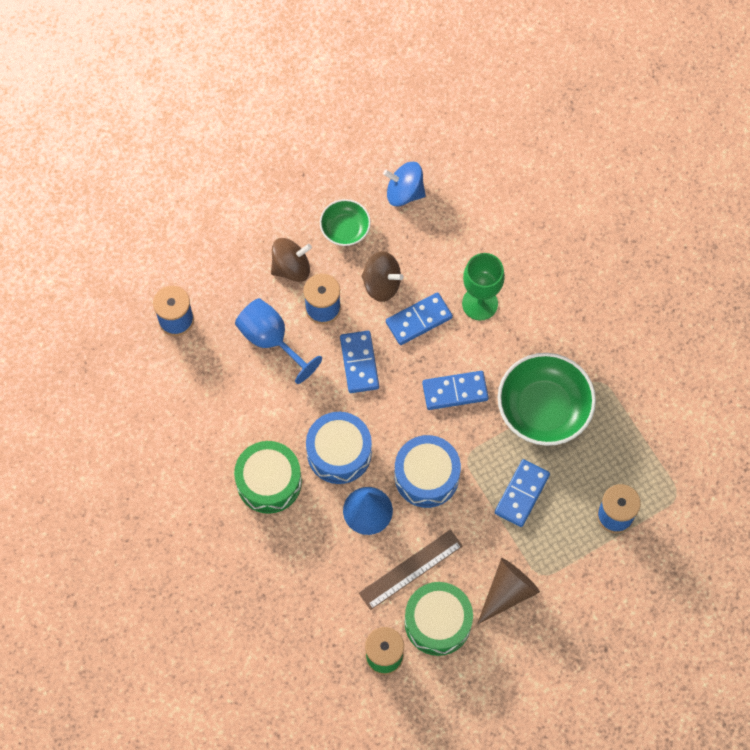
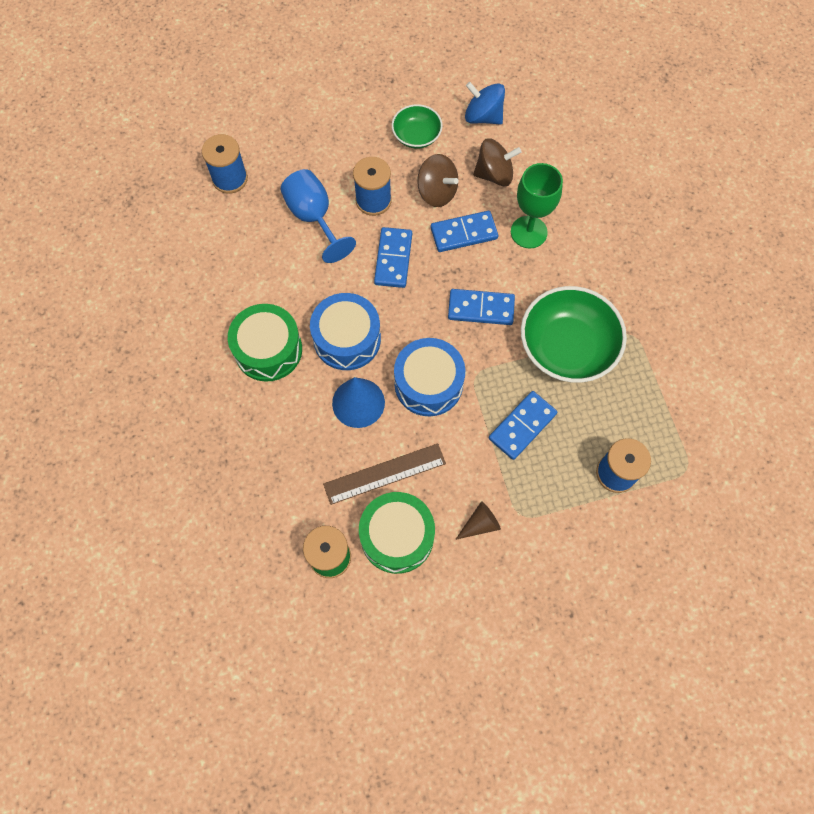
camera: 15 degrees right, 0 degrees up
brown spinning top [271,238,312,282] -> brown spinning top moved to [473,138,521,186]
brown cone [477,558,540,625] -> brown cone [455,501,501,540], size x0.60

